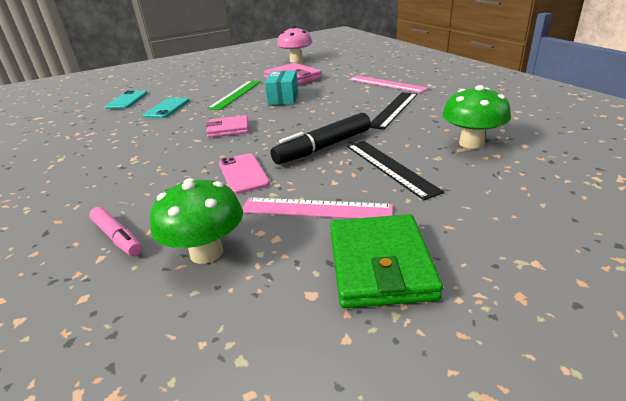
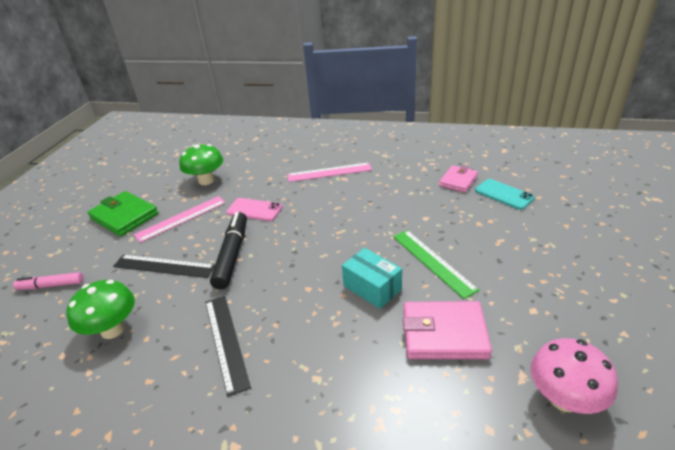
camera: 130 degrees right, 5 degrees up
pink marker [89,207,142,256] -> pink marker moved to [13,272,83,290]
turquoise phone [143,98,190,118] -> none
pink wallet [206,115,249,138] -> pink wallet moved to [439,165,478,193]
pink ruler [349,76,429,93] -> pink ruler moved to [288,163,372,182]

